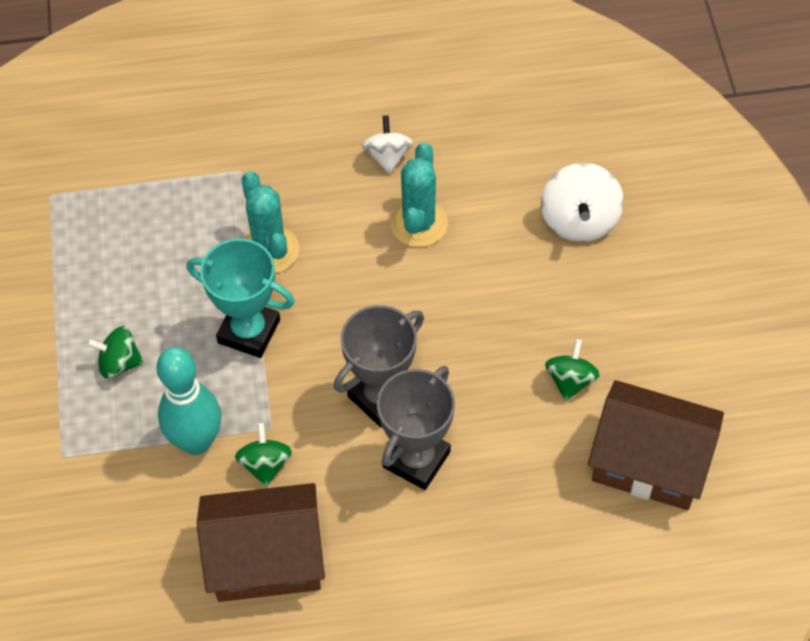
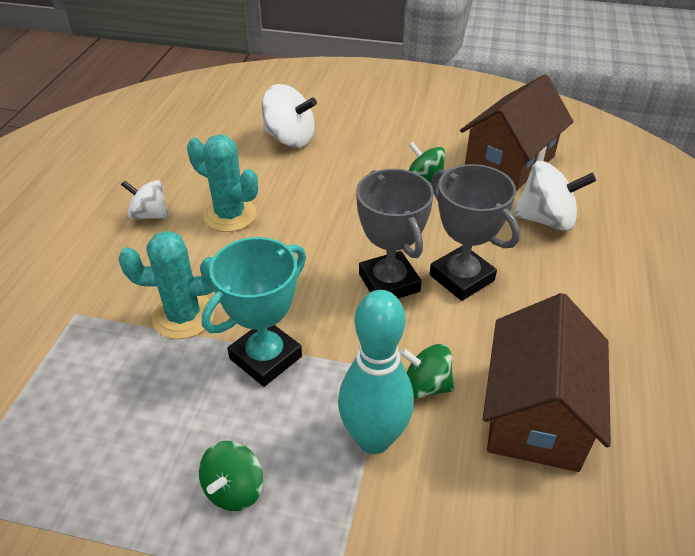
camera: 70 degrees left, 15 degrees down
none -> white spinning top [513,161,596,231]

